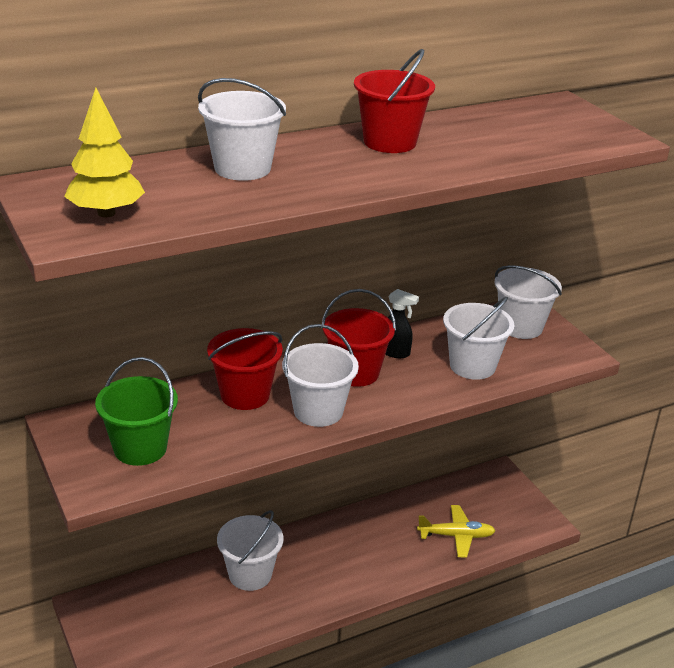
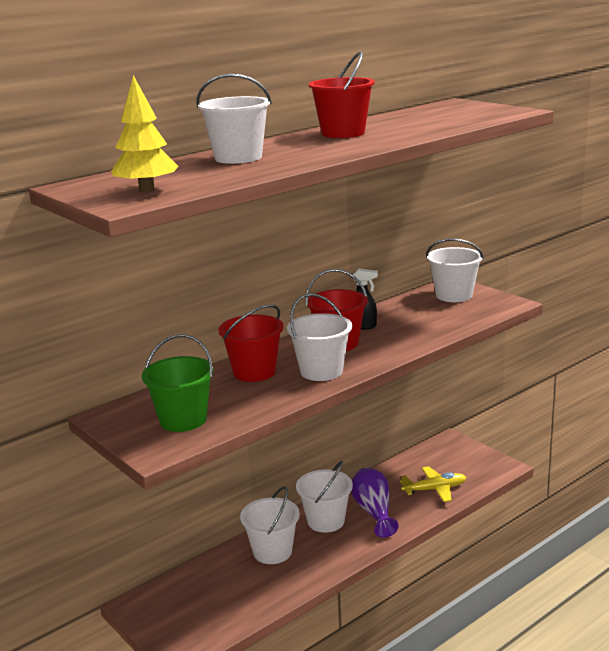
camera: 10 degrees left, 10 degrees down
white bucket [443,297,515,380] -> white bucket moved to [296,461,353,533]
none -> purple vase [351,467,399,537]

